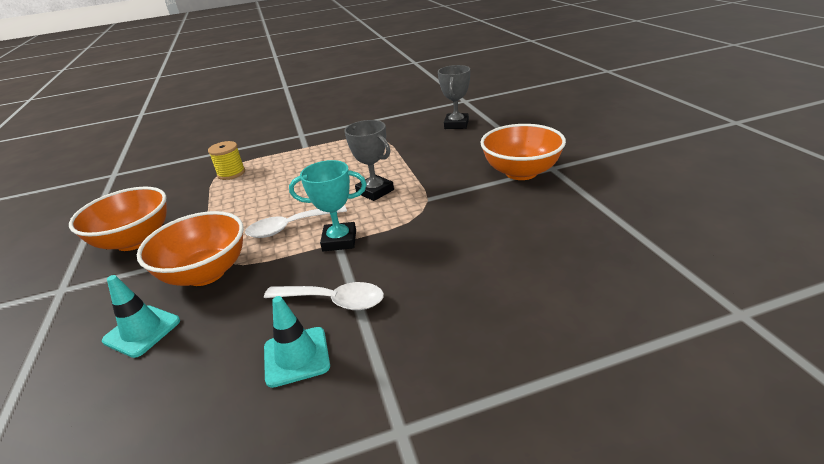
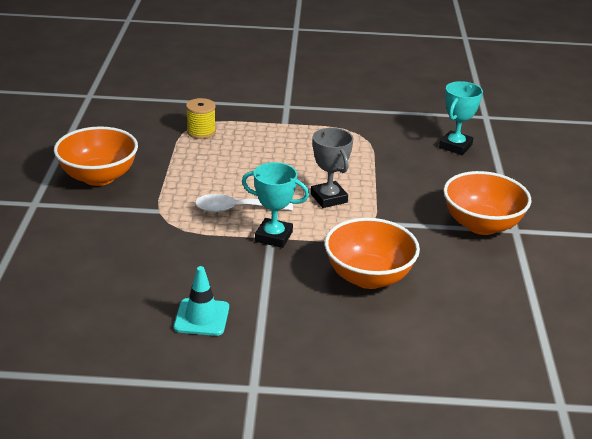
camera: 15 degrees right, 0 degrees up
turquoise traffic cone [102,275,180,358] -> none
orange bowl [137,211,244,286] -> orange bowl moved to [325,218,420,289]
white spoon [264,282,384,310] -> none
grey trophy [438,65,470,129] -> turquoise trophy [439,81,483,155]

